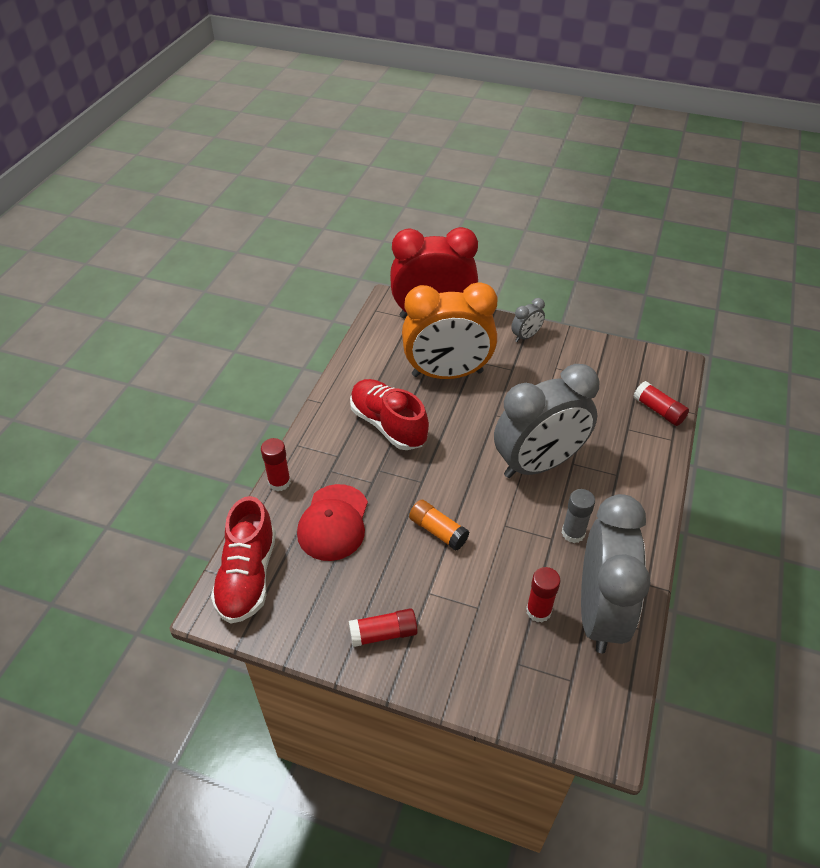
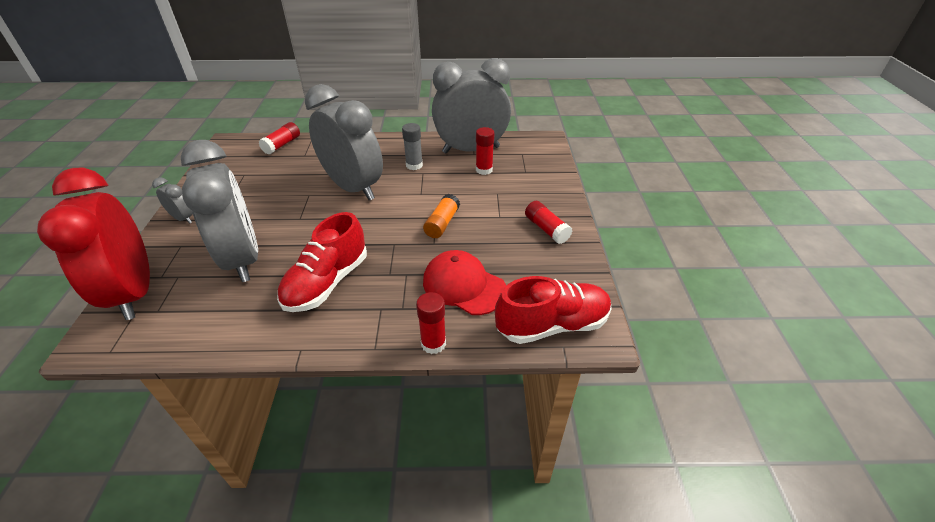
camera: 110 degrees left, 5 degrees down
red cap [297,484,368,561] -> red cap turned 135 degrees counterclockwise [423,250,506,315]
orange clock [402,282,498,379] -> grey clock [181,140,258,282]

